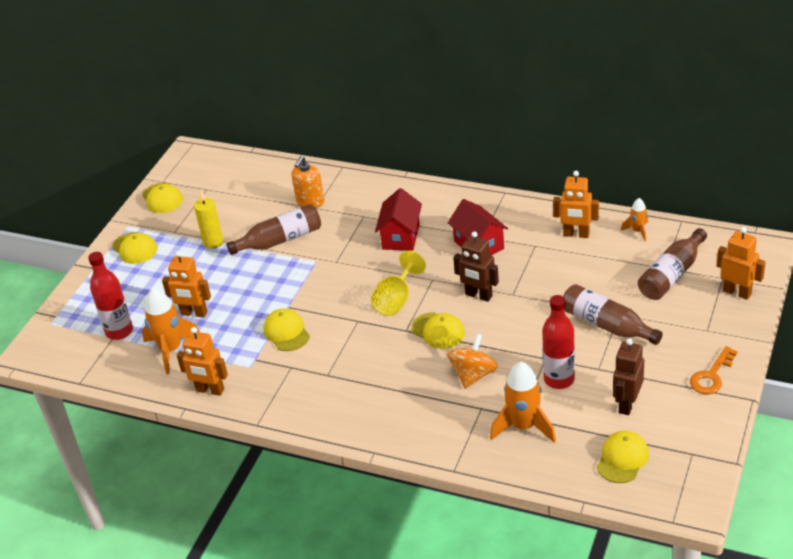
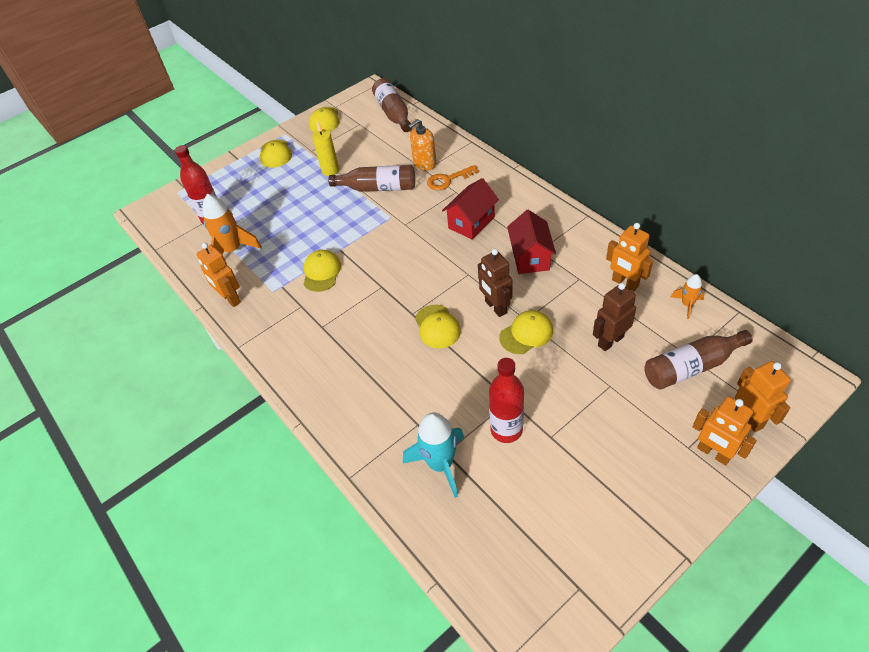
camera: 30 degrees right, 10 degrees up
orange robot [162,251,211,317] -> orange robot moved to [693,397,757,465]
yellow goblet [371,251,426,316] -> none
orange spinning top [447,334,498,389] -> none
orange rocket [490,362,556,443] -> turquoise rocket [403,412,464,498]
brown bottle [563,284,663,345] -> brown bottle moved to [372,78,412,132]
yellow cap [597,431,649,483] -> yellow cap moved to [500,310,553,354]
brown robot [613,338,644,415] -> brown robot moved to [593,283,636,351]
orange key [690,346,738,394] -> orange key moved to [427,165,479,190]

